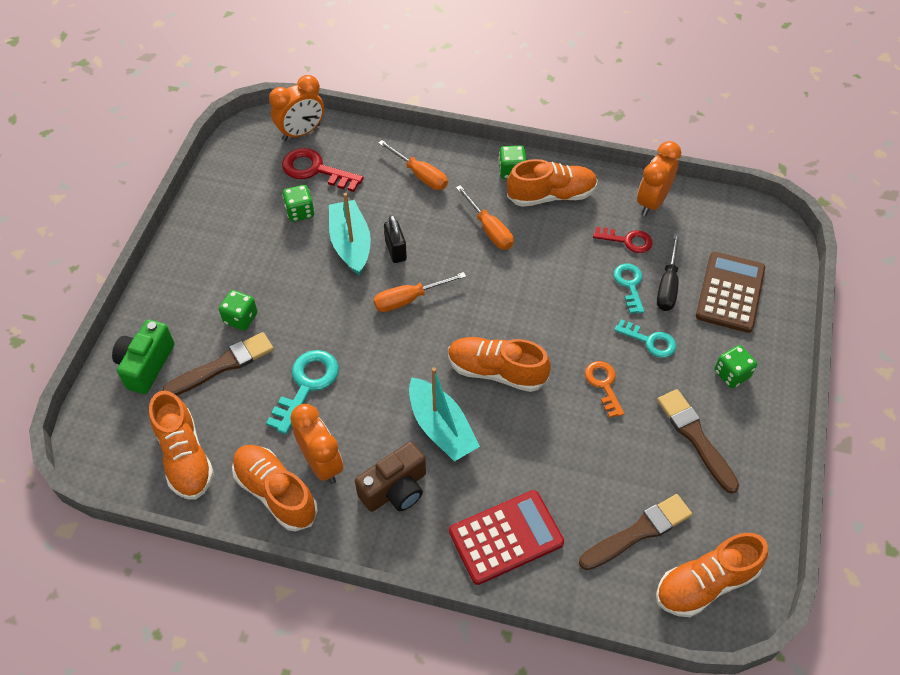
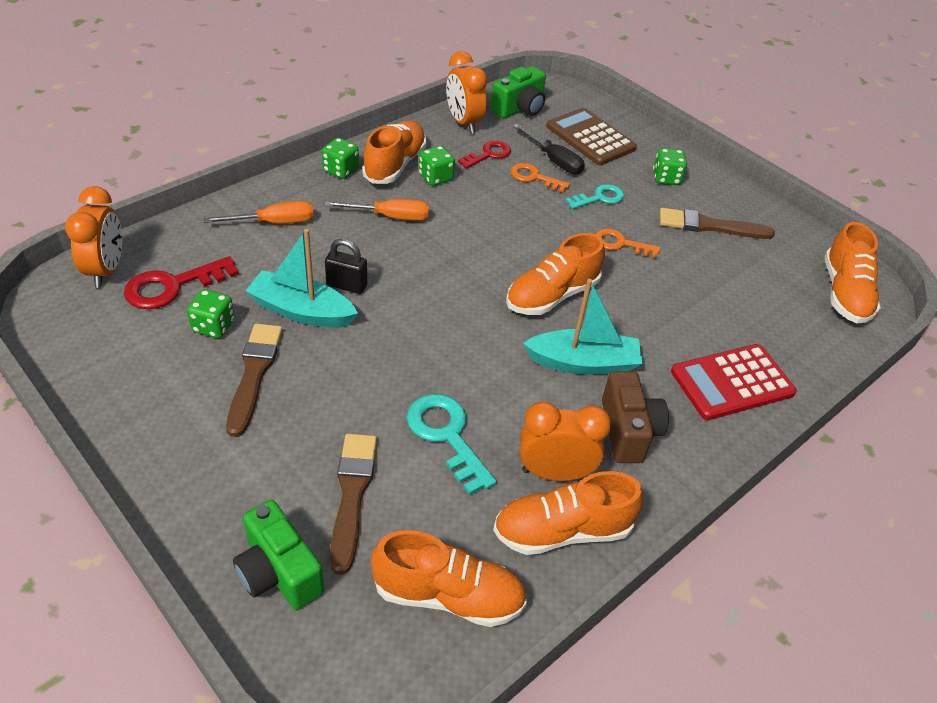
camera: 60 degrees left, 10 degrees down
green dice [219,290,257,330] -> green dice moved to [419,146,455,186]
orange screwdriver [373,272,466,312] -> none
red calculator [449,490,564,585] -> red calculator turned 120 degrees counterclockwise [671,344,797,420]
brown brush [579,494,692,570] -> brown brush moved to [226,324,282,437]
turquoise key [613,264,644,314] -> orange key [510,163,570,193]
none -> green camera [491,66,546,118]

